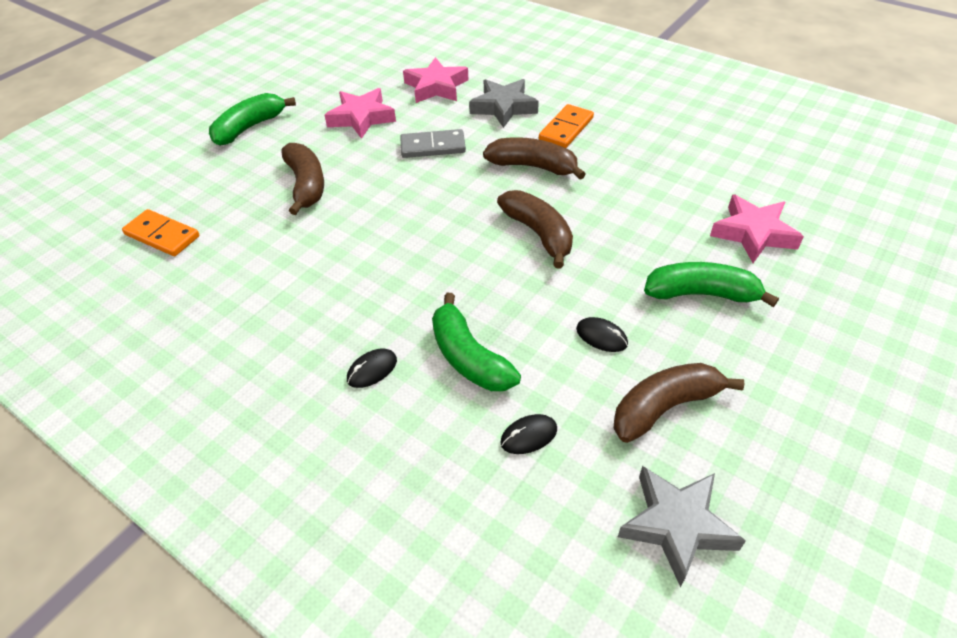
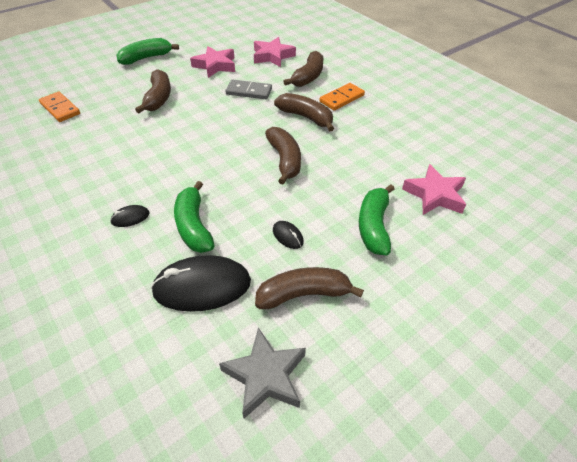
camera: 15 degrees right, 0 degrees up
grey star [469,79,539,128] -> brown banana [283,51,324,87]
black mouse [500,414,557,454] -> black mouse [151,255,251,312], size x2.25
green banana [644,262,779,307] -> green banana turned 105 degrees counterclockwise [359,184,394,256]

